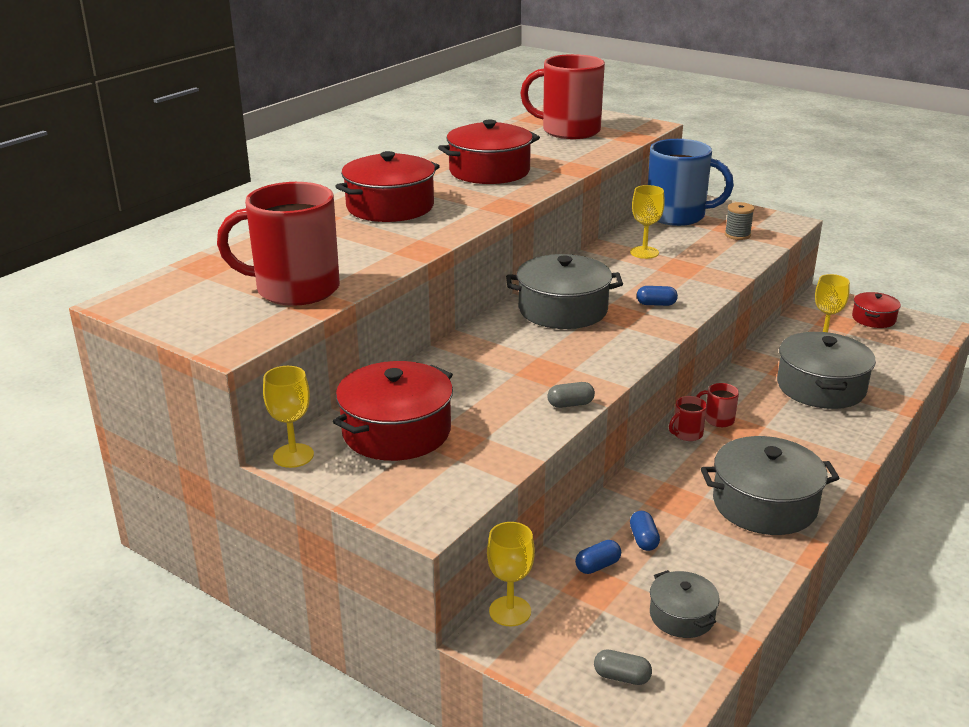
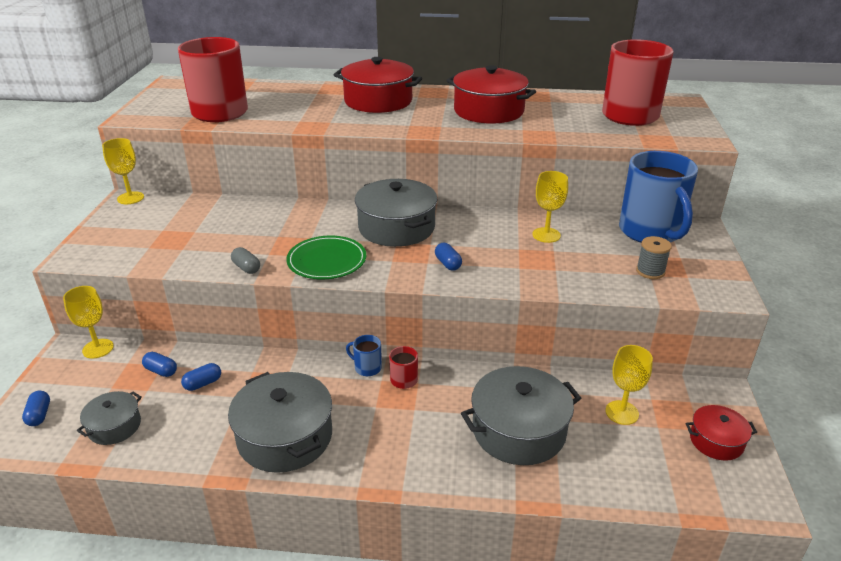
camera: 60 degrees right, 5 degrees up
red pot [333,361,453,461] -> none
grey capsule [594,649,652,685] -> blue capsule [22,391,50,426]
red mug [669,396,707,441] -> blue mug [346,335,382,376]
none -> green plate [286,236,366,279]

